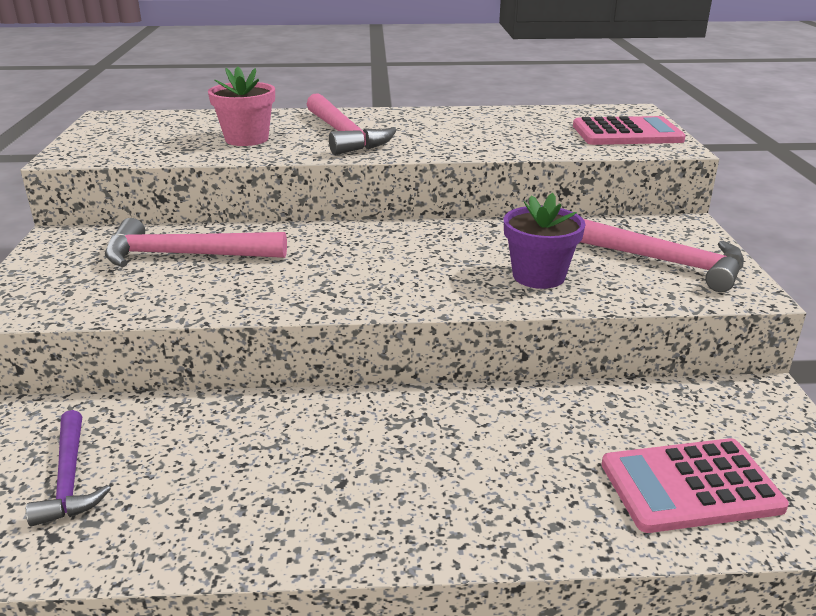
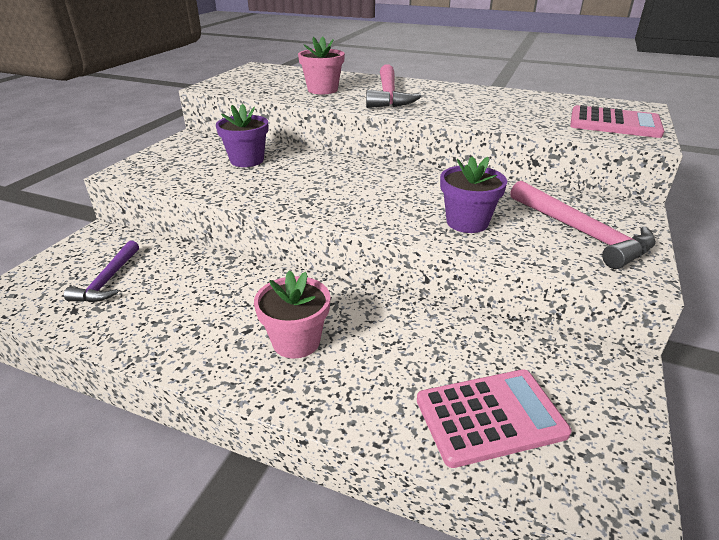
camera: 25 degrees right, 5 degrees up
pink hammer [105,218,287,267] -> purple flower pot [216,104,268,167]
pink calculator [601,438,789,533] -> pink calculator turned 150 degrees clockwise [417,369,571,468]
none -> pink flower pot [254,270,330,359]

